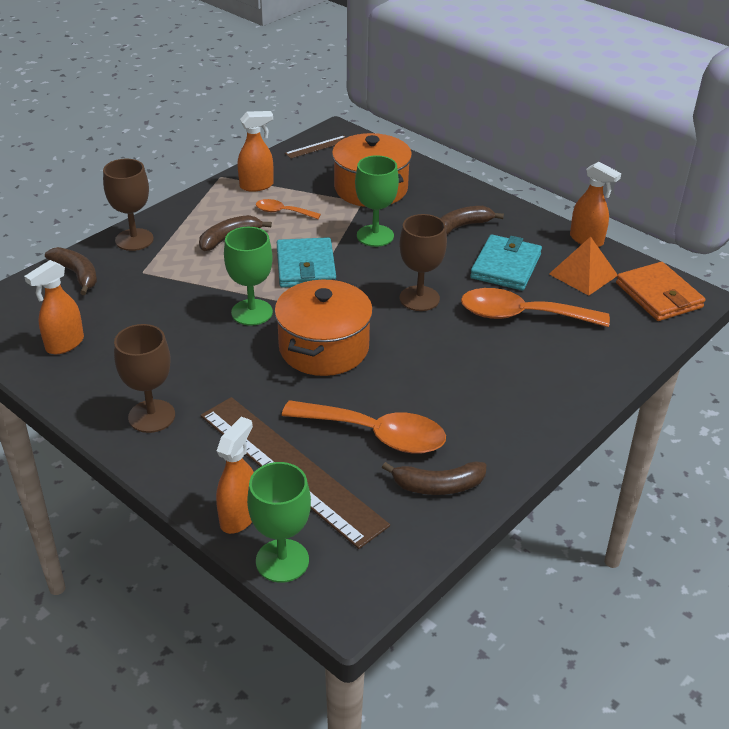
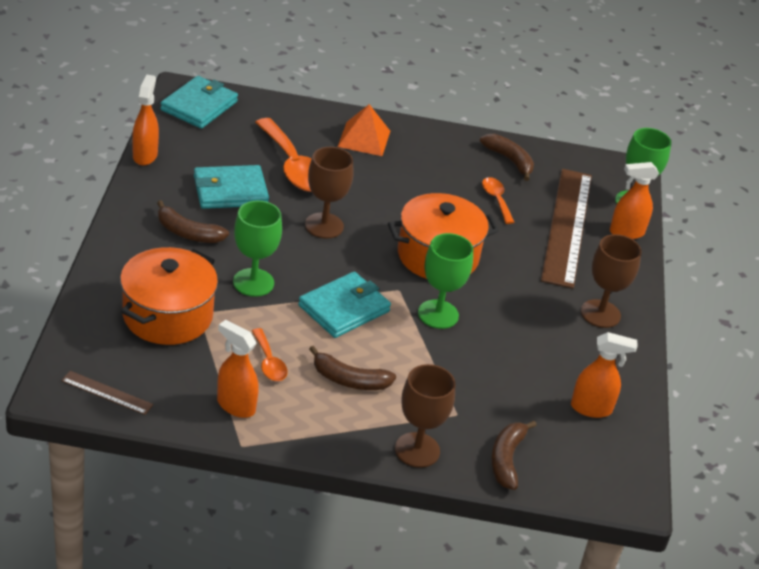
camera: 130 degrees left, 0 degrees up
orange spoon [282,400,446,454] -> orange spoon [482,177,515,224], size x0.51
orange pyramid [549,237,618,296] -> orange pyramid moved to [338,104,390,156]
orange wallet [616,262,705,321] -> turquoise wallet [160,76,238,129]

